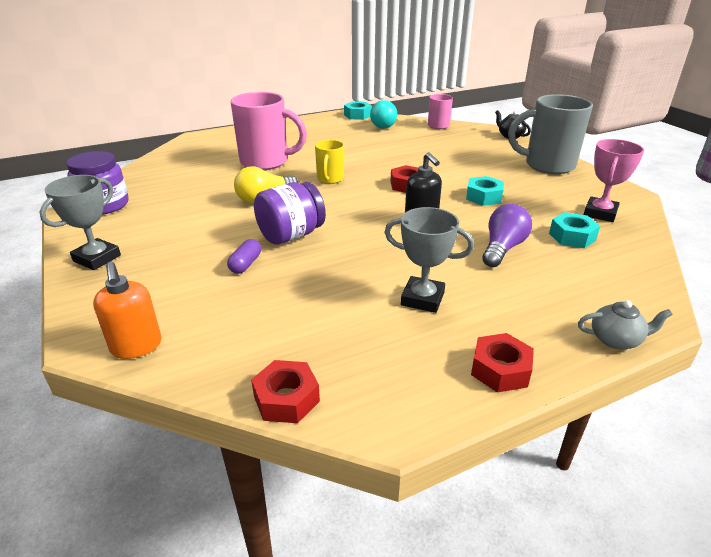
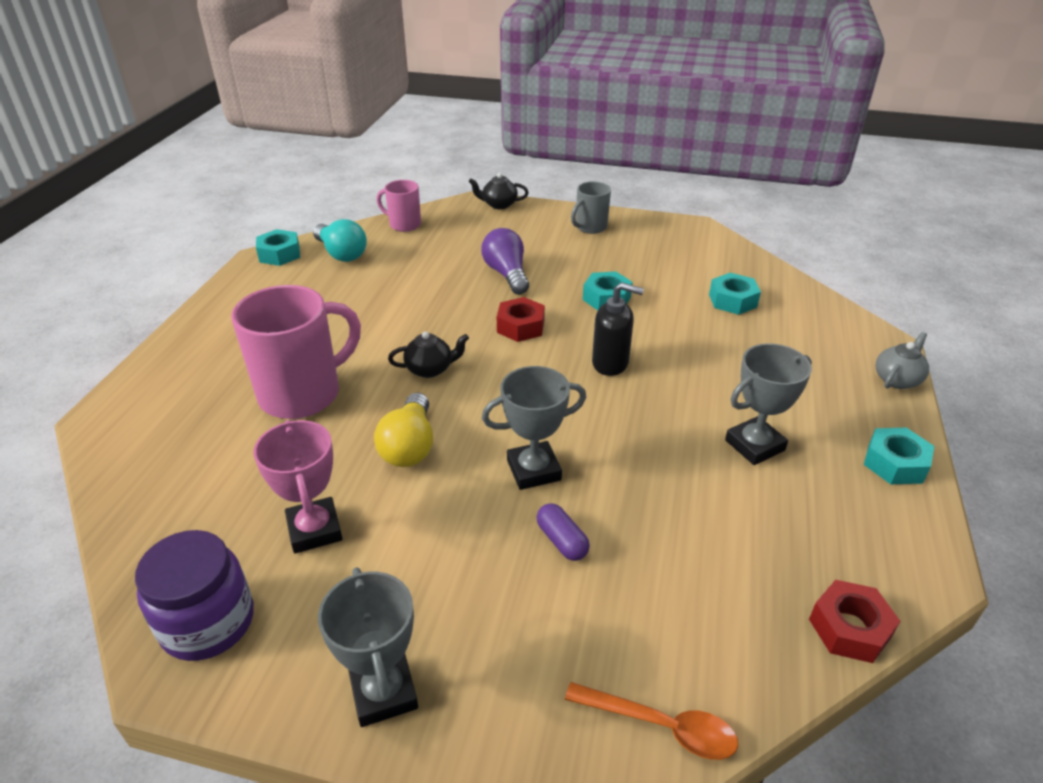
camera: 50 degrees left, 5 degrees up
orange soap dispenser [93,262,161,359] -> orange spoon [565,682,738,760]
purple jar [254,182,326,245] -> grey trophy [482,366,587,490]
yellow mug [315,140,344,184] -> black teapot [388,331,469,378]
red nut [471,333,534,393] -> turquoise nut [864,428,934,484]
purple light bulb [482,204,532,267] -> purple light bulb moved to [481,228,529,295]
grey mug [508,94,593,174] -> grey mug [571,181,611,234], size x0.53
pink trophy [584,139,644,222] -> pink trophy moved to [253,420,343,554]

